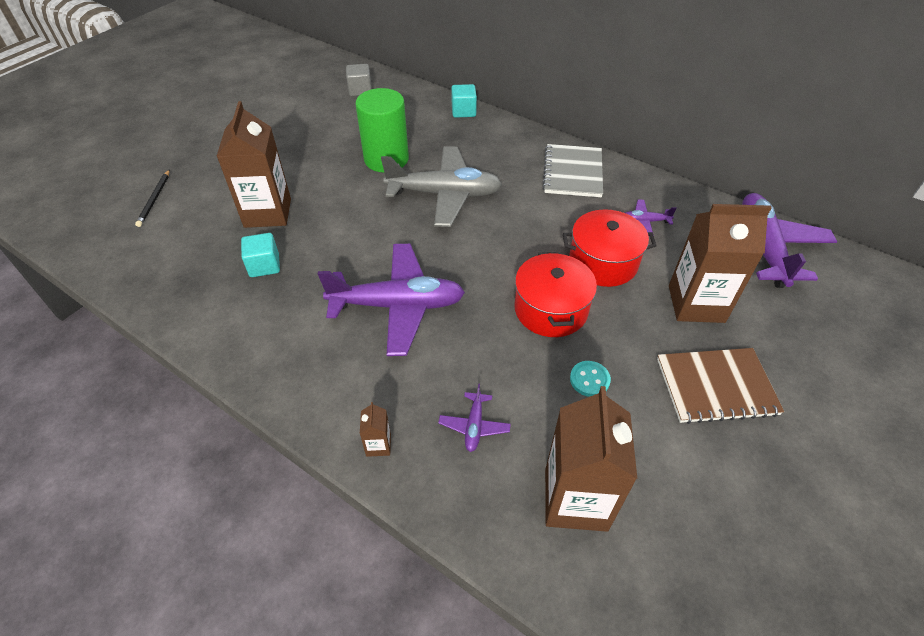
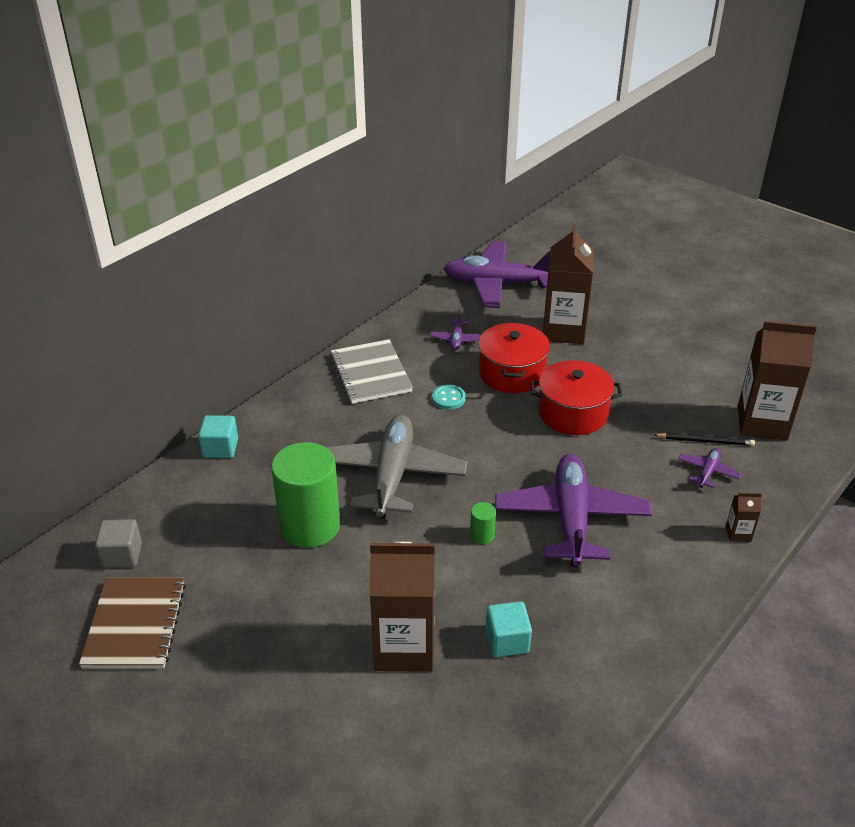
camera: 85 degrees left, 10 degrees down
black pencil [135,170,169,227] -> black pencil moved to [654,433,755,446]
purple plane [438,383,511,452] -> purple plane turned 75 degrees counterclockwise [678,448,741,488]
grey notebook [542,144,603,197] -> grey notebook turned 60 degrees clockwise [330,339,413,404]
turquoise button [570,361,611,397] -> turquoise button moved to [432,385,466,410]
brown notebook [657,348,784,424] -> brown notebook moved to [79,578,186,668]
none -> green cylinder [470,502,496,544]

